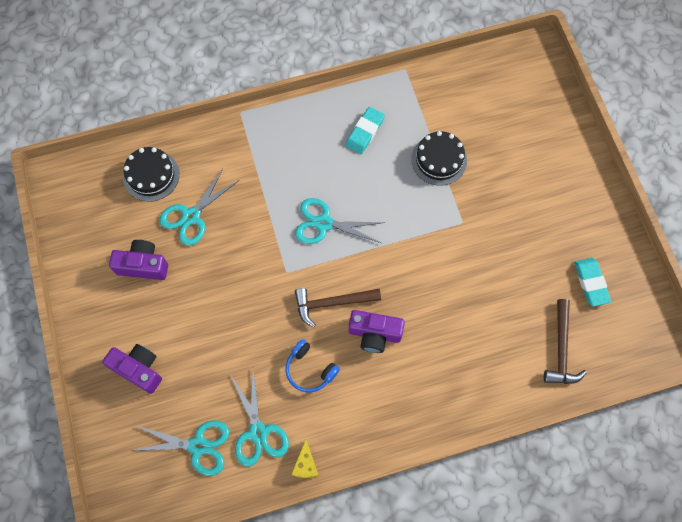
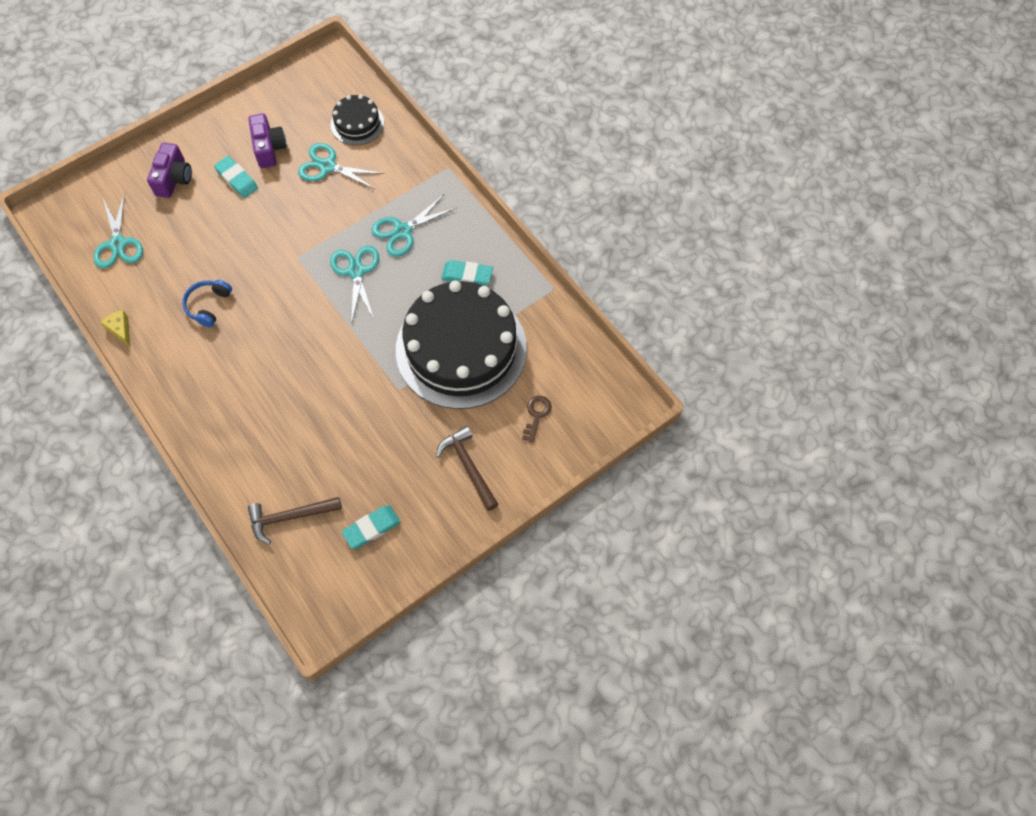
camera: 70 degrees right, 5 degrees down
turquoise scissors [230,368,289,467] -> turquoise scissors moved to [371,195,456,257]
yellow cheese [291,440,319,478] -> yellow cheese turned 75 degrees clockwise [100,310,130,346]
brown hammer [295,288,381,327] -> brown hammer moved to [436,426,499,511]
purple camera [349,310,405,353] -> none
black cake [411,131,467,186] -> black cake [396,280,527,409], size x2.21
none -> turquoise eraser [214,156,258,198]
none -> brown key [522,396,552,443]

